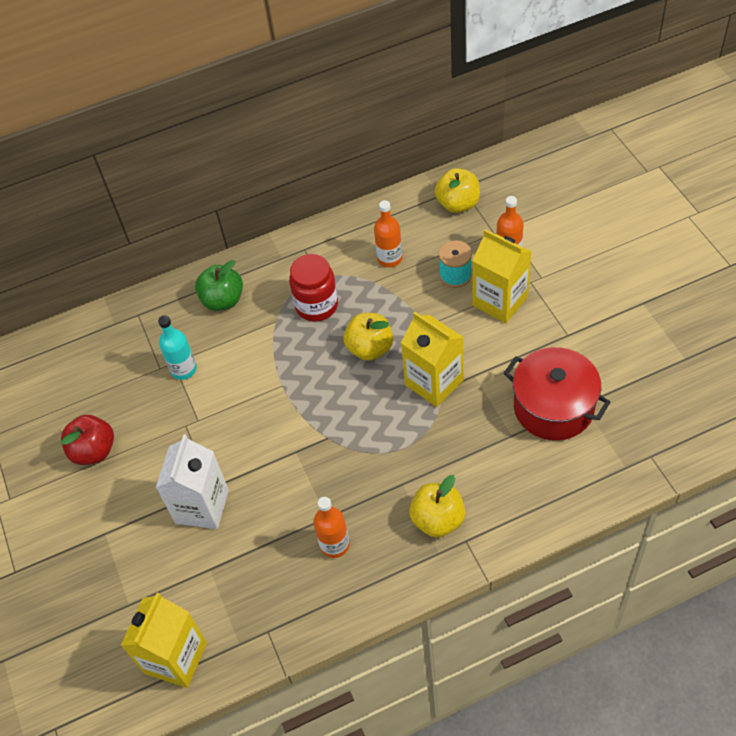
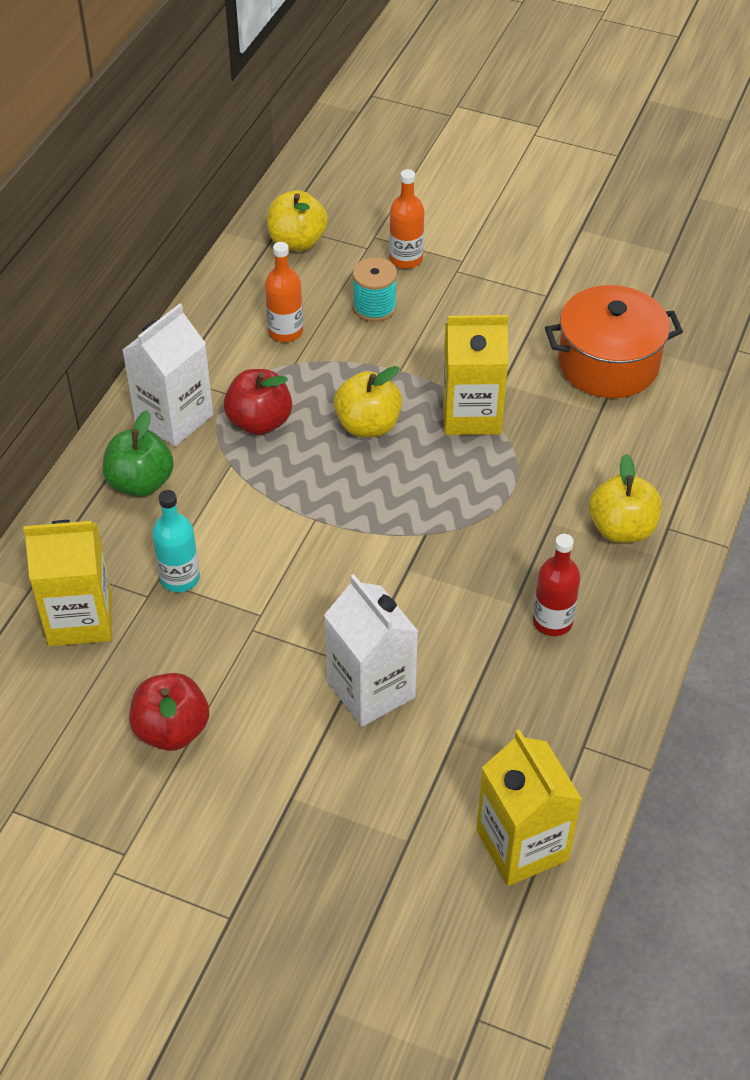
camera: 50 degrees left, 5 degrees down
red jar [289,254,338,322] -> red apple [224,369,292,435]
orange bottle [313,497,350,558] -> red bottle [533,534,581,636]
yellow carton [472,229,532,323] -> yellow carton moved to [23,520,112,646]
red pot [504,347,611,441] -> orange pot [545,285,683,398]
none -> white carton [123,304,213,447]

